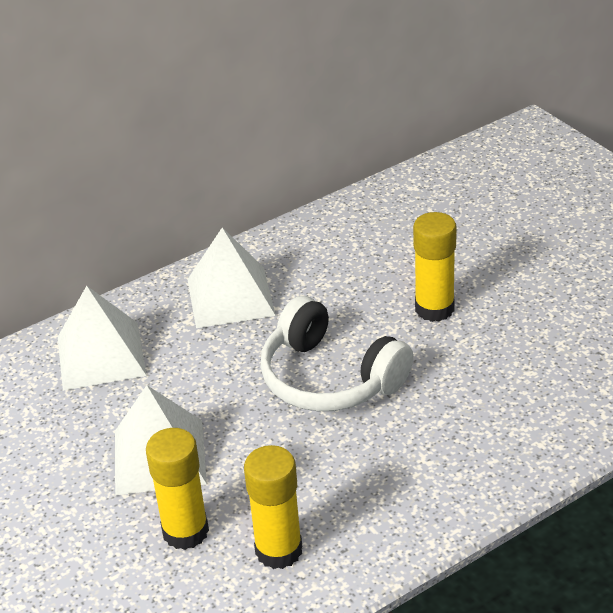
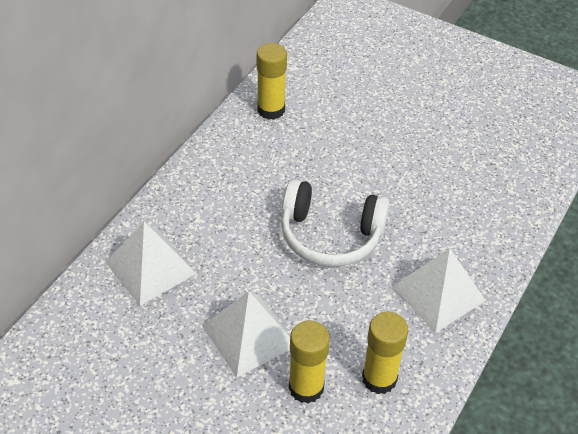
camera: 30 degrees left, 10 degrees up
white pyramid [187,228,276,328] -> white pyramid moved to [392,248,486,333]
yellow glue stick [413,212,457,322] -> yellow glue stick moved to [257,43,287,120]

